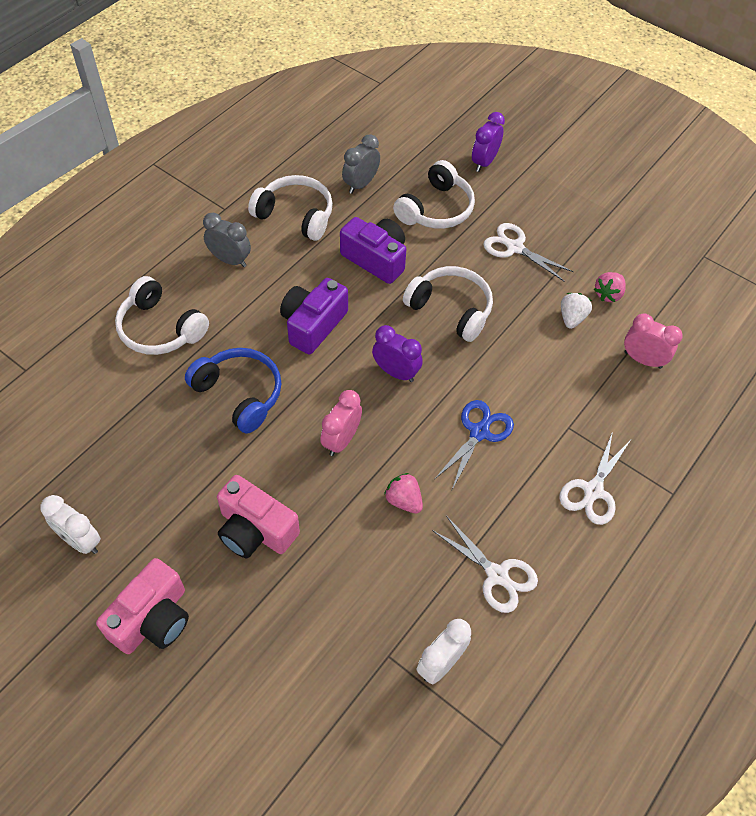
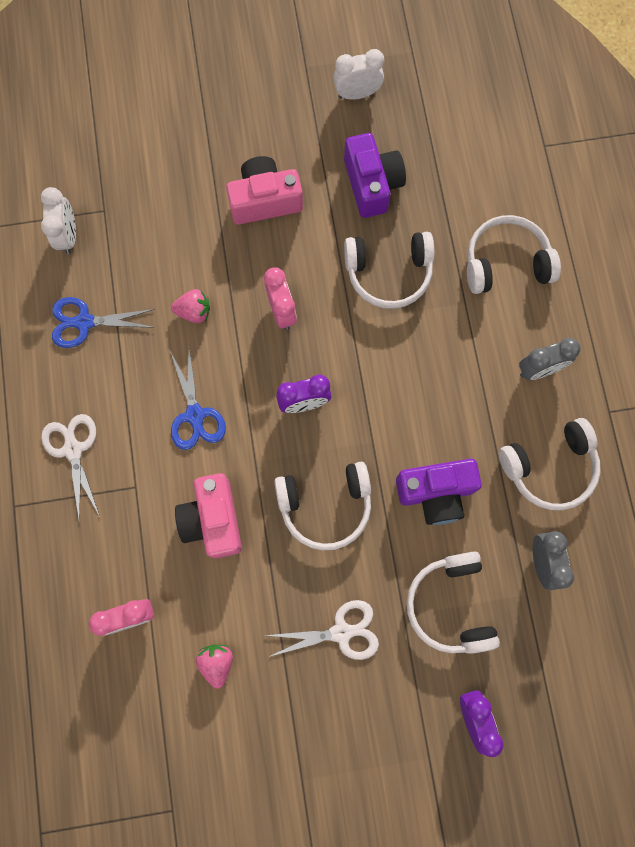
camera: 135 degrees right, 20 degrees up
pink camera [96,558,189,654] -> pink camera moved to [175,473,242,558]
blue headphones [185,348,282,433] -> white headphones [344,232,434,309]
purple camera [280,278,348,354] -> purple camera moved to [344,133,406,218]
white scissors [432,516,538,613] -> blue scissors [52,297,155,348]
white strawberry [561,293,592,329] -> none

